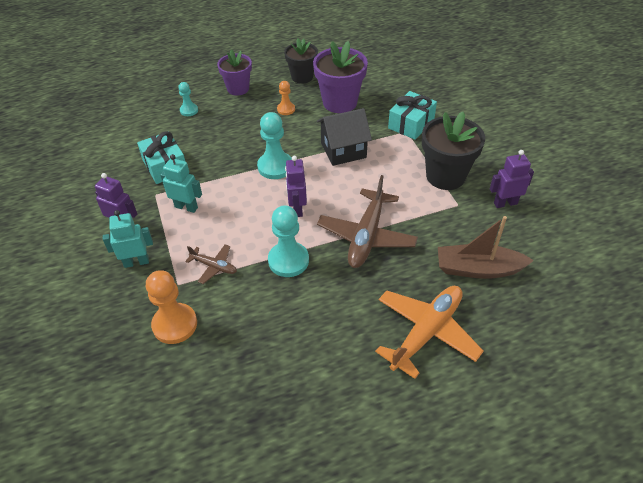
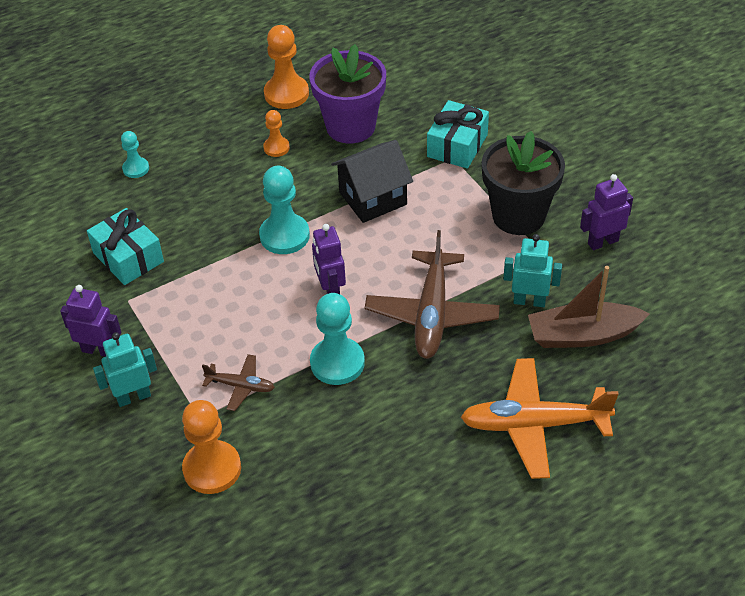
camera: 10 degrees left, 0 degrees up
turquoise robot [160,154,202,213] -> turquoise robot moved to [503,234,562,307]
purple flower pot [217,49,252,96] -> none
black flower pot [284,39,318,84] -> orange pawn [264,25,309,109]
orange plane [375,286,484,379] -> orange plane turned 120 degrees counterclockwise [461,358,618,479]

